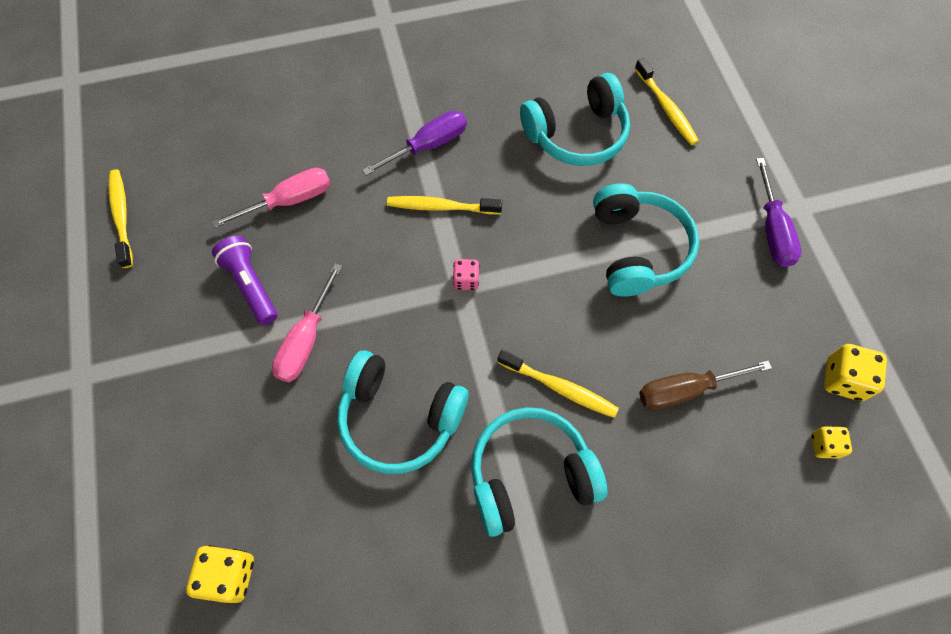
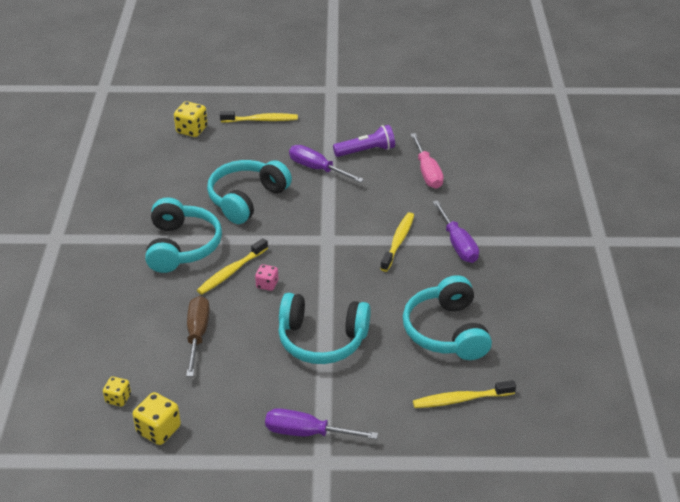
camera: 105 degrees right, 25 degrees down
yellow toothbrush [109,169,133,268] -> yellow toothbrush moved to [220,111,298,123]
pink screwdriver [272,264,342,382] -> purple screwdriver [289,145,364,183]
pink dice [453,259,480,290] -> pink dice moved to [255,264,278,291]

